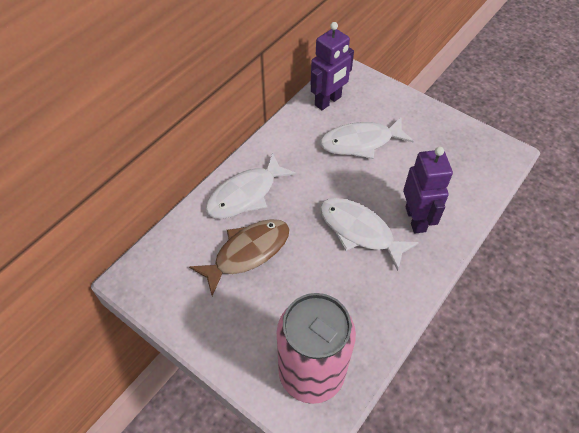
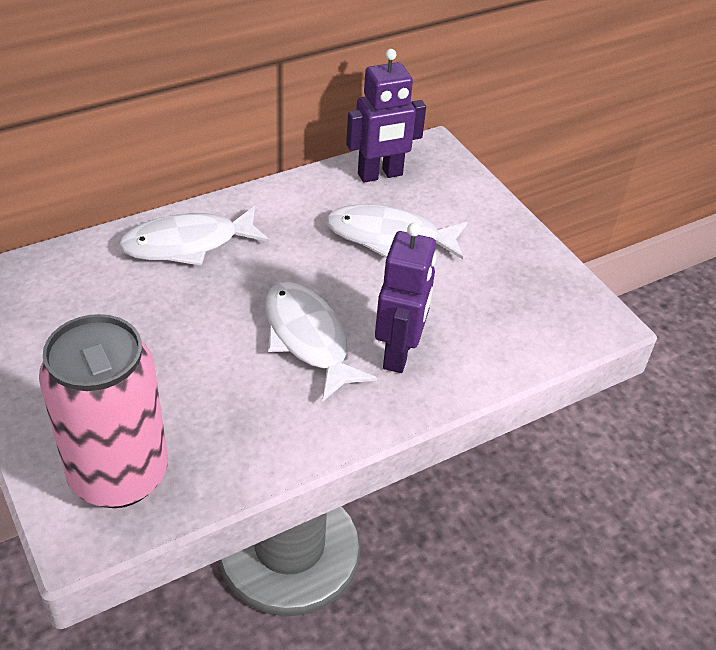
camera: 20 degrees right, 10 degrees down
brown fish [189,219,289,296] -> none

